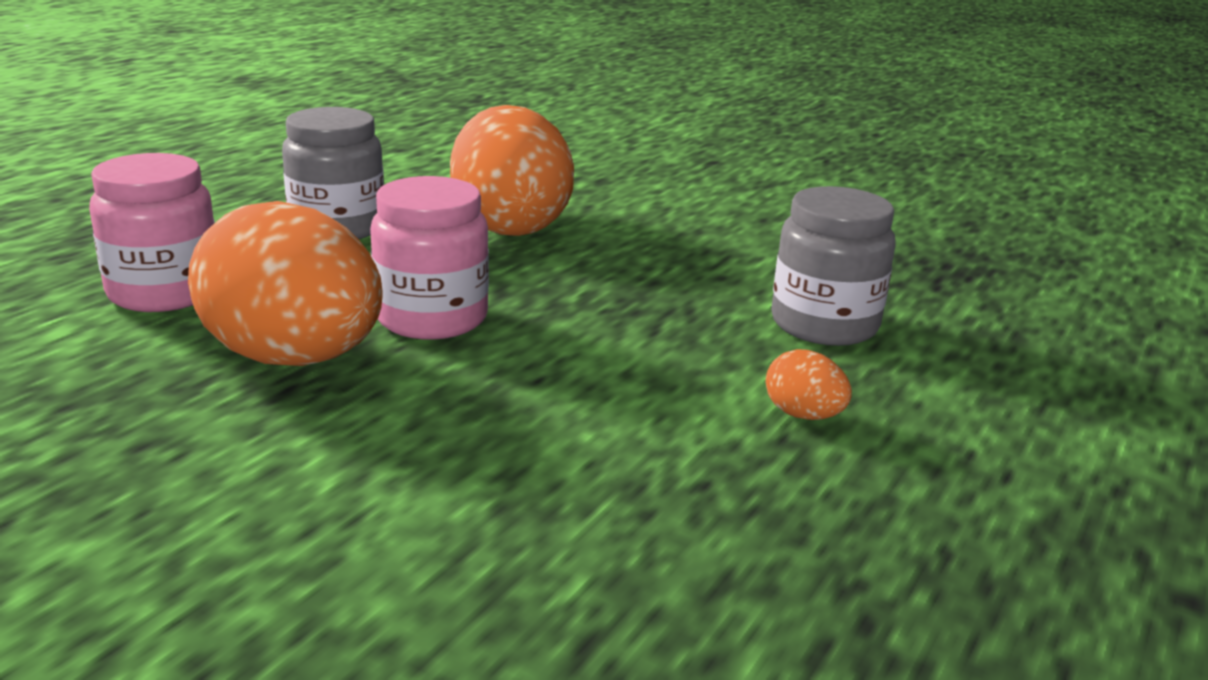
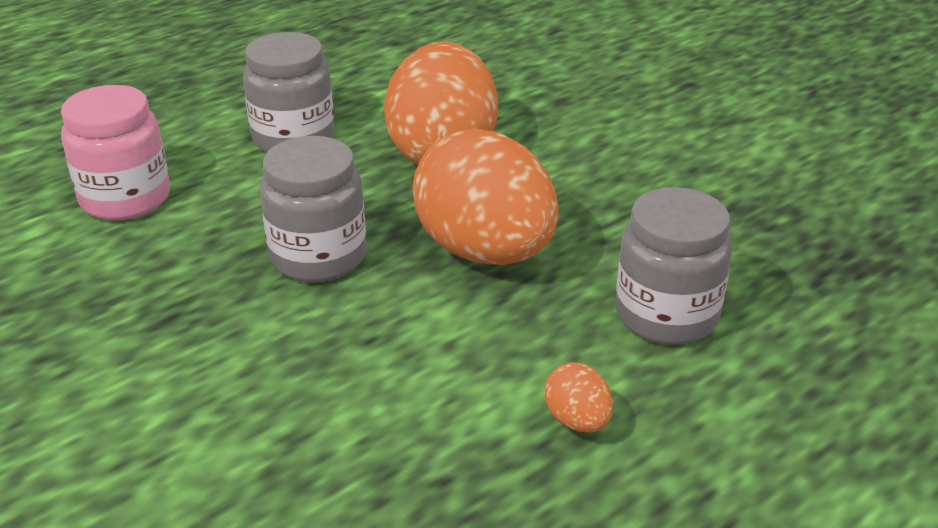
camera: 20 degrees right, 10 degrees up
orange egg [188,201,383,366] -> orange egg moved to [412,129,559,265]
pink jar [370,176,489,340] -> grey jar [260,136,366,282]

